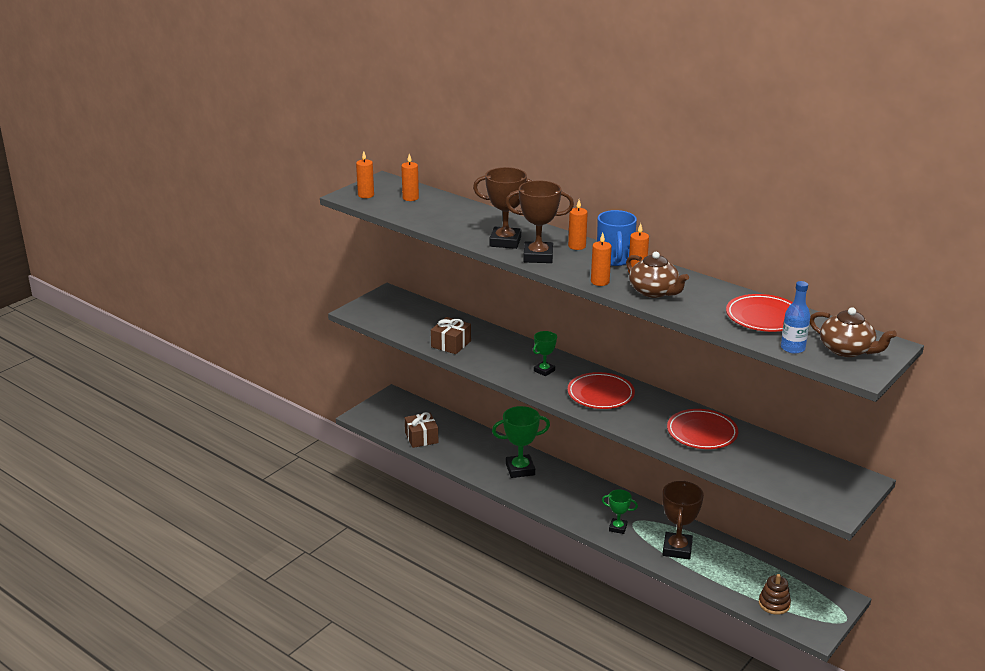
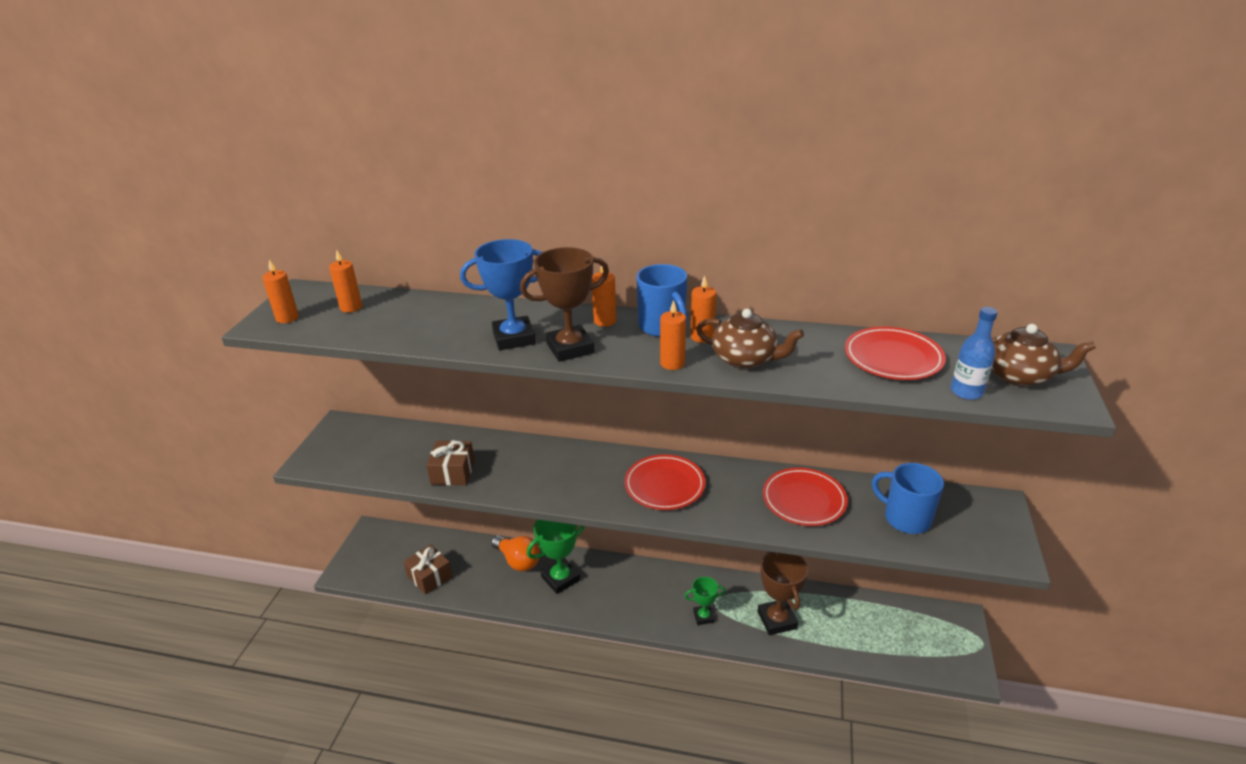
camera: 25 degrees left, 5 degrees up
brown trophy [473,167,532,249] -> blue trophy [460,239,542,350]
green trophy [533,331,557,376] -> none
brown stacking toy [759,574,791,615] -> none
none -> orange light bulb [491,535,540,571]
none -> blue mug [872,463,944,534]

